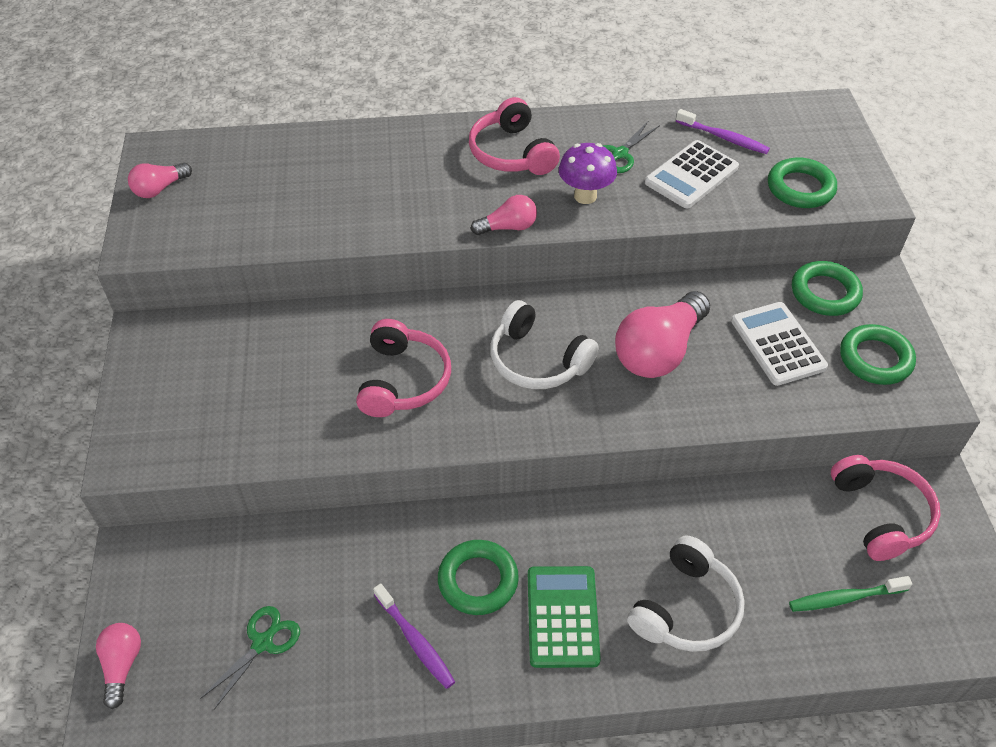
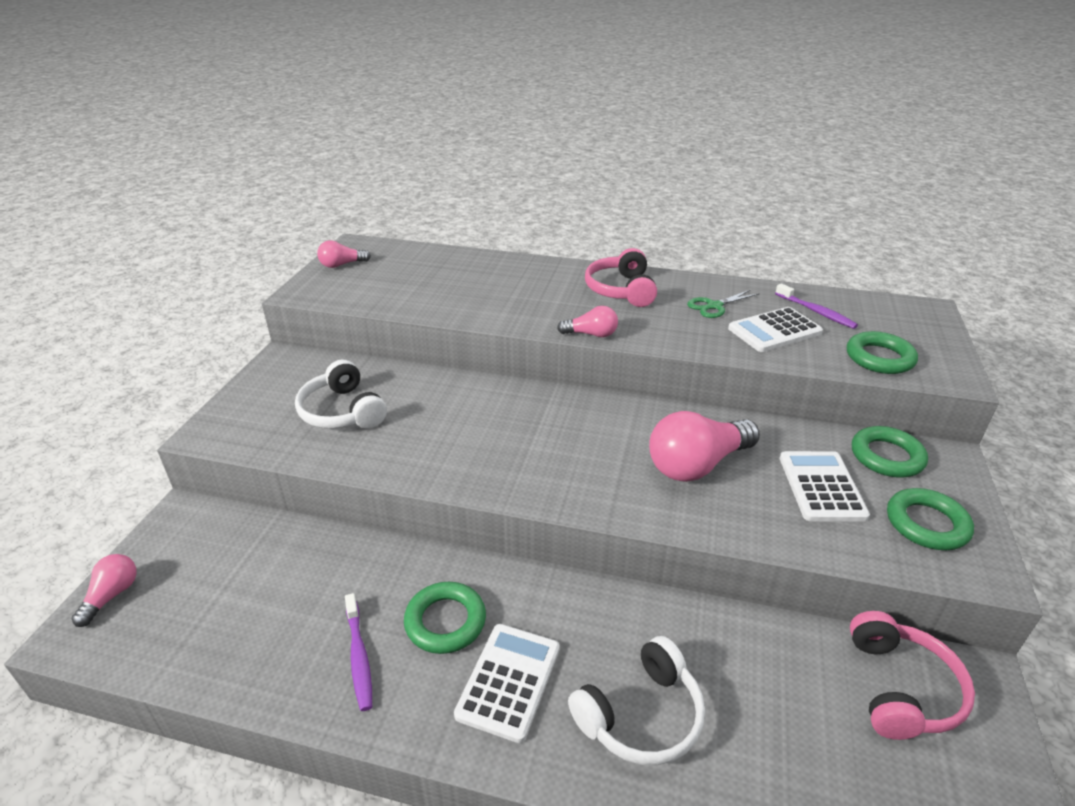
camera: 20 degrees right, 15 degrees down
green scissors [200,606,300,710] -> none
pink headphones [356,319,451,417] -> none
white headphones [490,300,599,389] -> white headphones moved to [295,360,387,429]
green calculator [528,566,601,668] -> white calculator [454,624,560,743]
purple mushroom [559,143,617,204] -> none
green toothbrush [789,576,912,612] -> none

